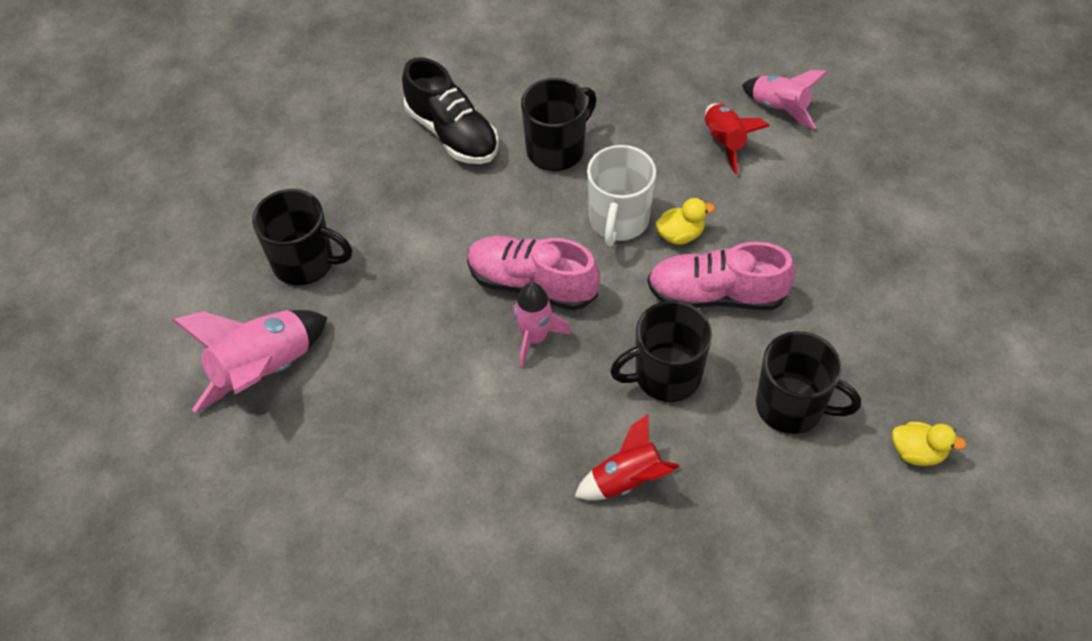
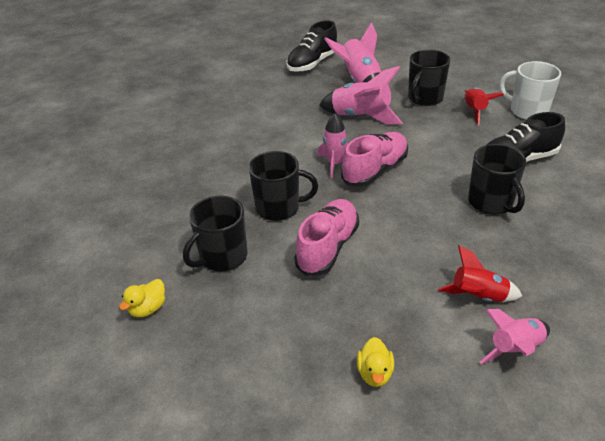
camera: 110 degrees right, 15 degrees down
red rocket [574,414,680,500] -> red rocket moved to [464,88,504,125]
white mug [587,145,656,246] -> white mug moved to [499,61,561,120]
black mug [610,301,712,402] -> black mug turned 90 degrees clockwise [249,151,318,221]
yellow duck [655,198,715,245] -> yellow duck moved to [357,337,394,387]
none -> black shoe [286,20,337,72]
none -> pink rocket [319,66,403,124]

